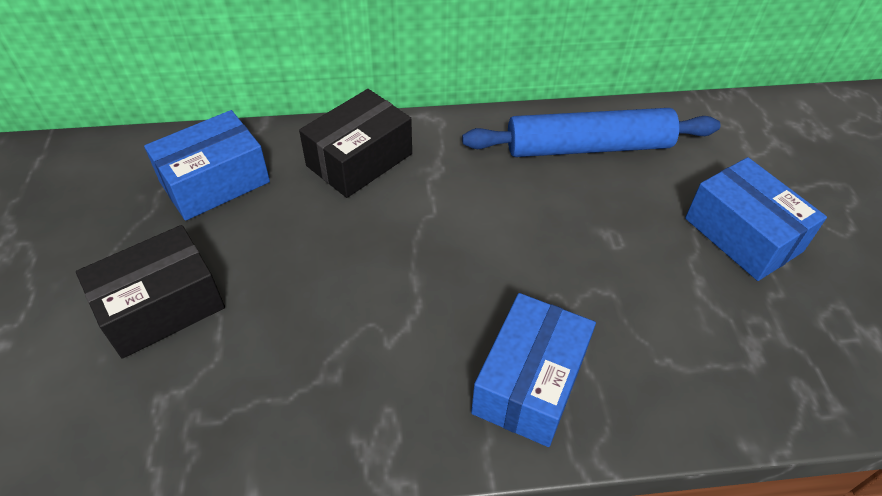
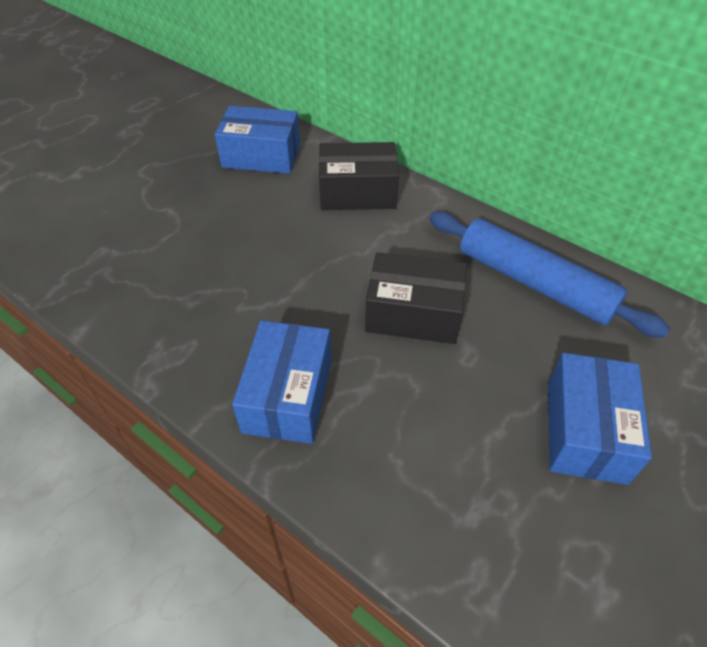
camera: 45 degrees right, 0 degrees up
black box [76,225,225,359] -> black box moved to [365,252,467,344]
blue box [471,293,596,447] -> blue box turned 60 degrees counterclockwise [232,320,331,444]

